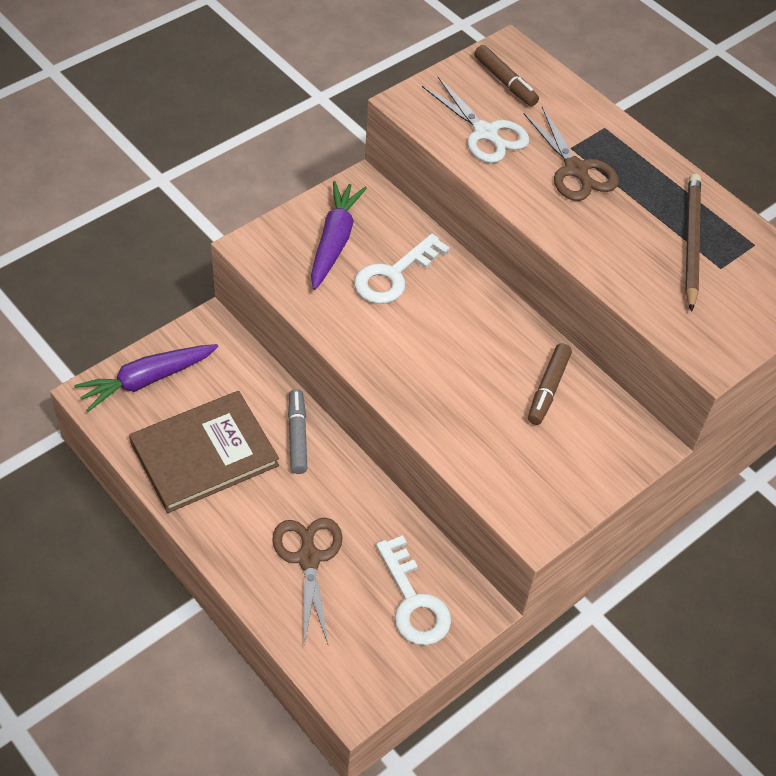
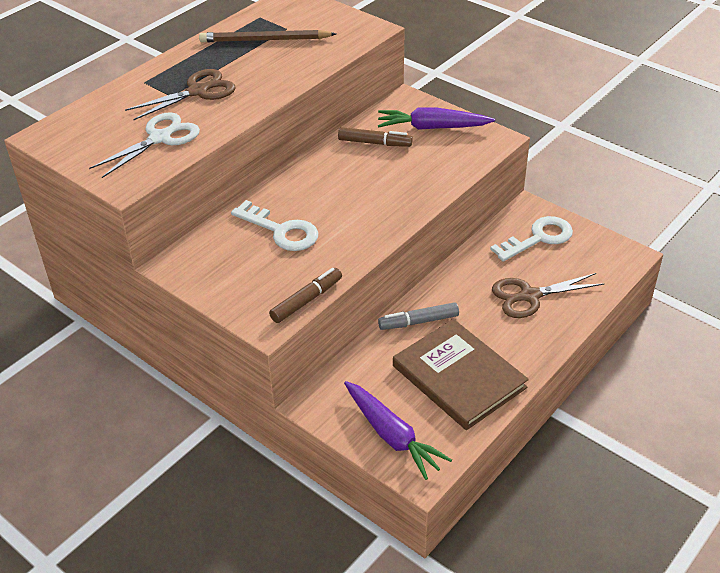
camera: 95 degrees left, 10 degrees down
purple carrot [311,181,367,290] -> purple carrot moved to [378,107,495,130]
brown marker [474,45,539,107] -> brown marker moved to [269,268,342,323]

